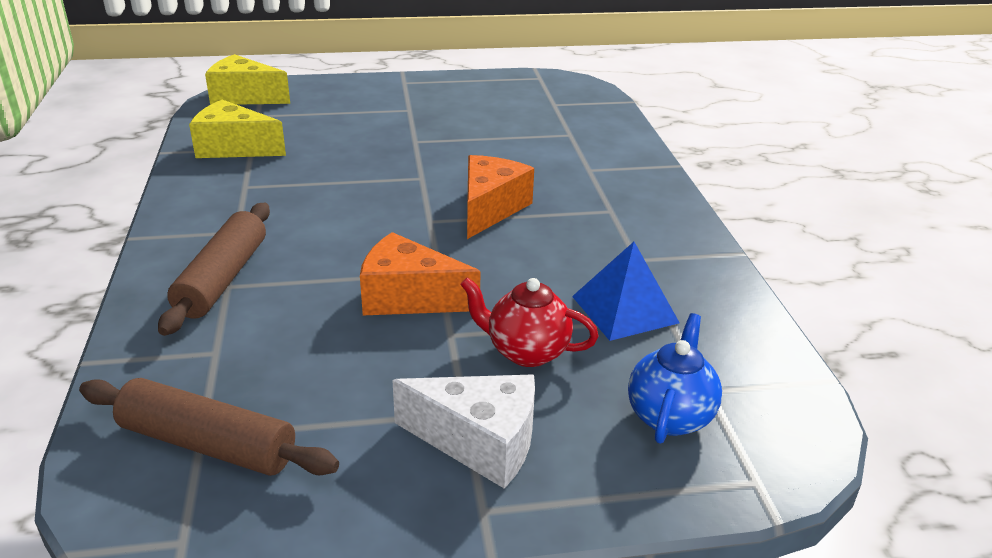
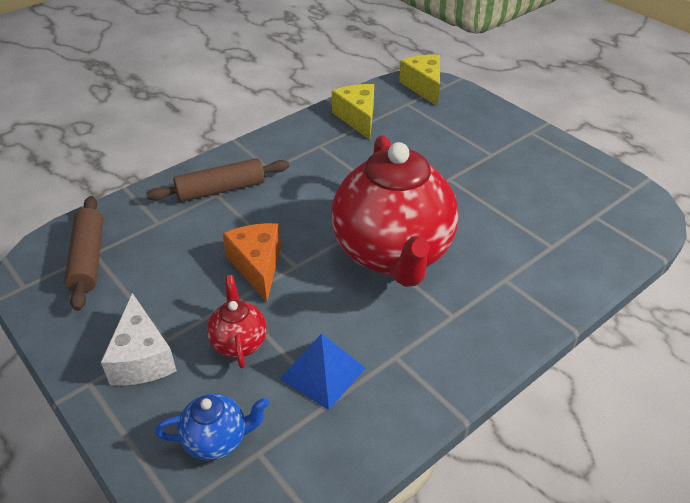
camera: 60 degrees right, 10 degrees up
orange cheese [467,155,534,239] -> red teapot [331,135,459,287]

